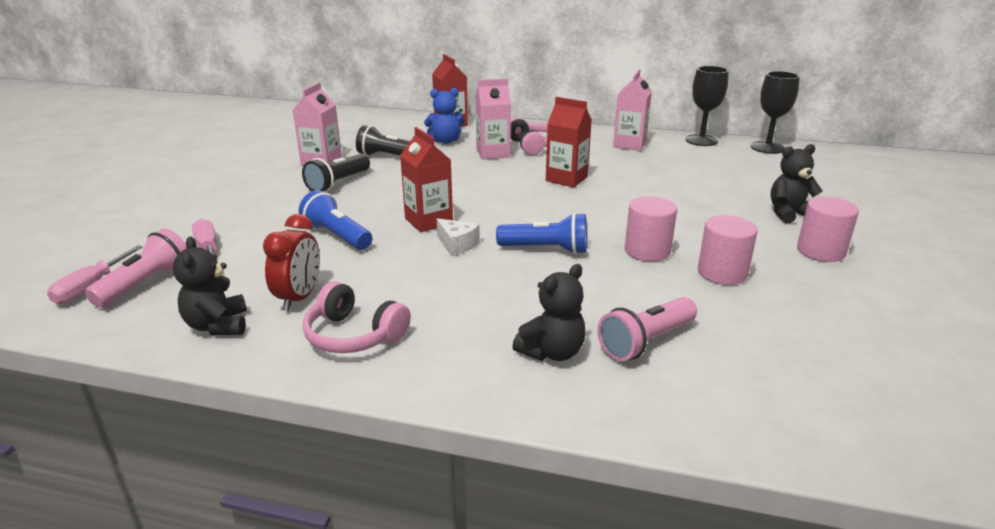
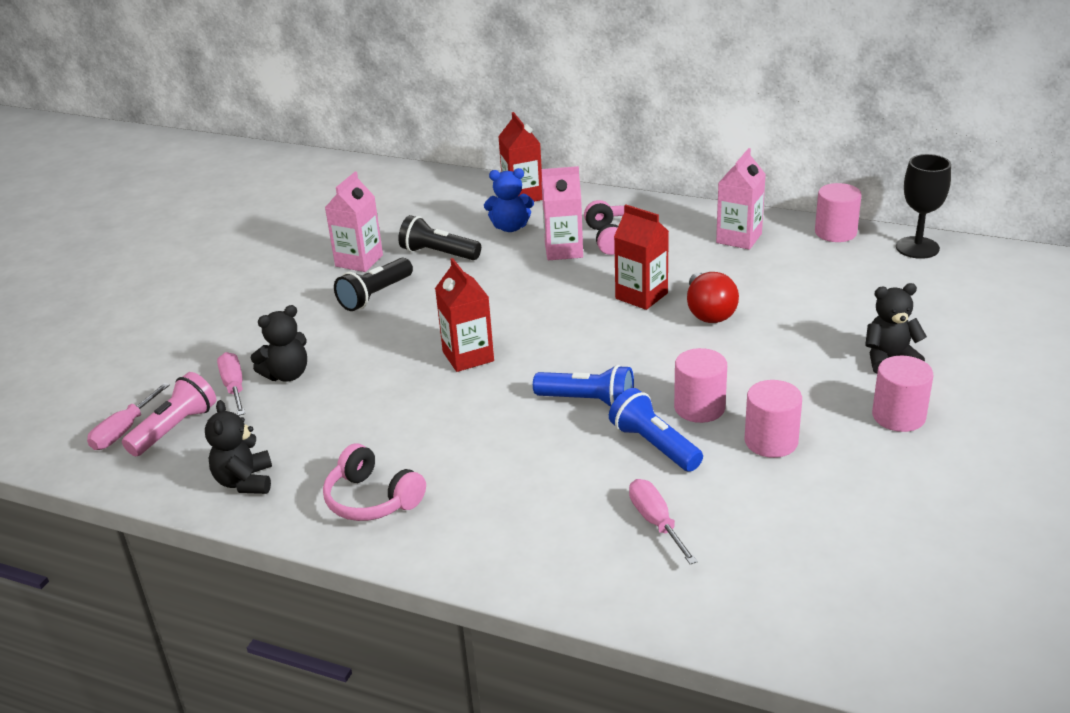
camera: 10 degrees right, 5 degrees up
red clock [263,214,320,311] -> none
blue flashlight [299,190,372,250] -> blue flashlight moved to [609,388,703,472]
white cheese [437,218,480,256] -> none
black teddy bear [512,264,586,361] -> black teddy bear moved to [251,305,307,382]
pink flashlight [597,297,697,361] -> pink screwdriver [629,479,698,564]
black goblet [685,66,729,146] -> pink cylinder [815,183,861,242]
none -> red light bulb [687,272,739,323]

